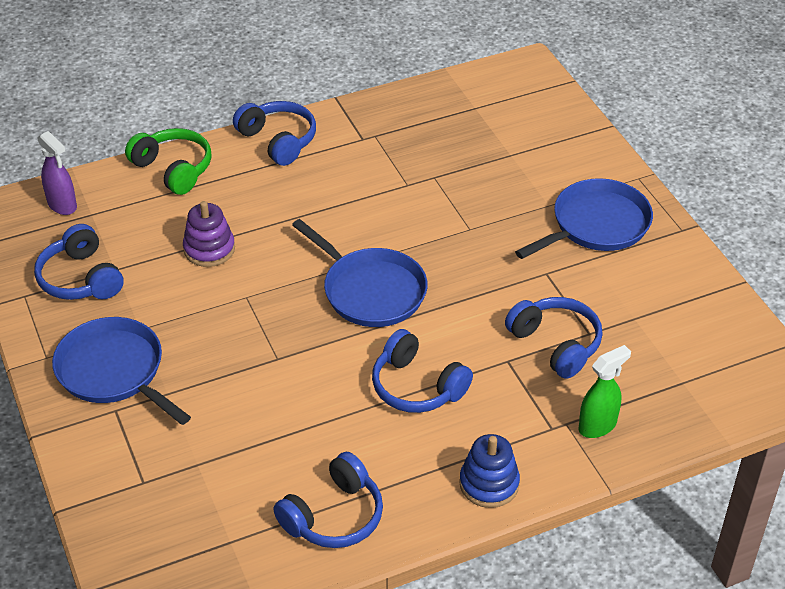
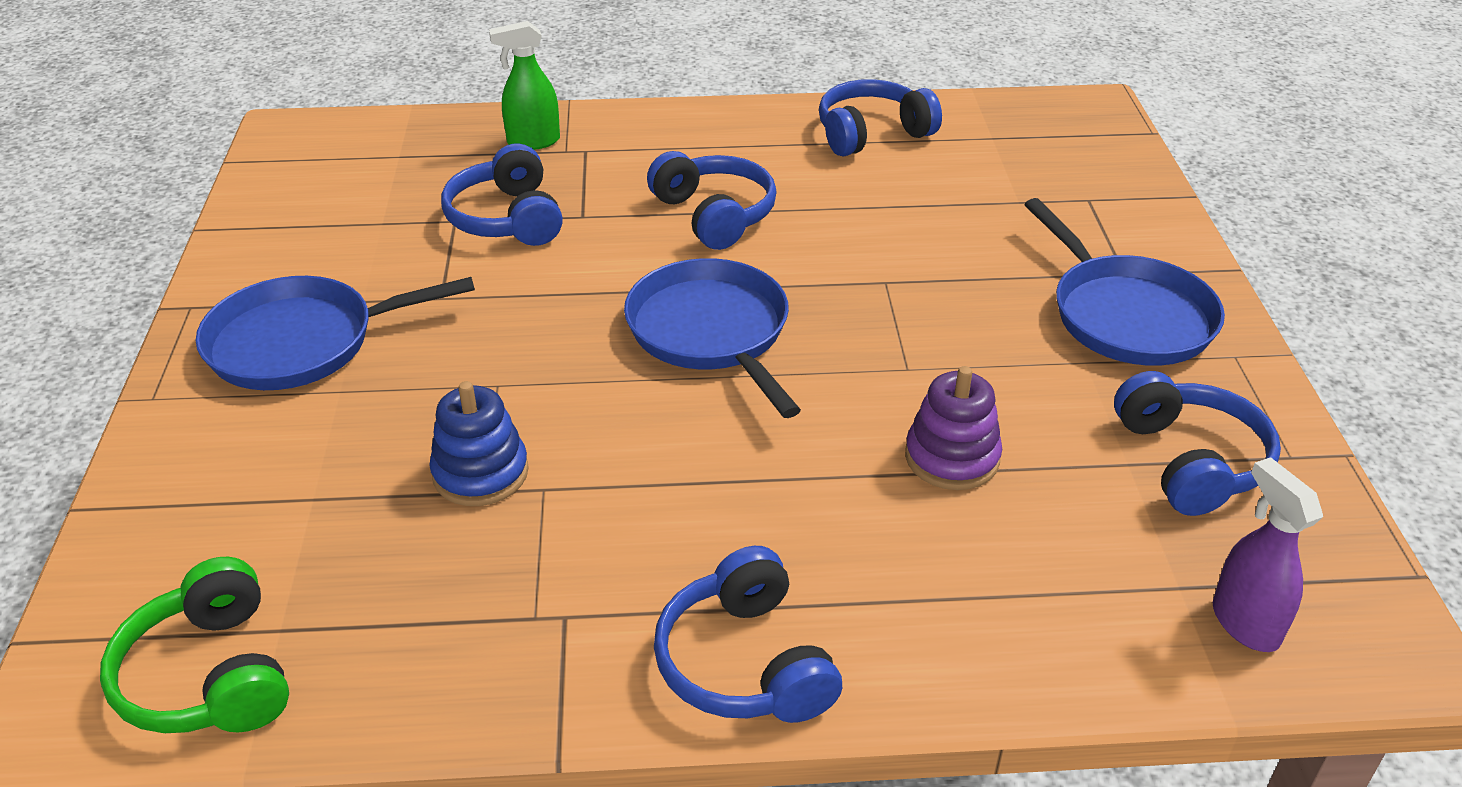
camera: 160 degrees left, 5 degrees down
green headphones [125,128,212,195] -> green headphones moved to [100,557,289,733]
blue stacking toy [459,434,520,508] -> blue stacking toy moved to [430,381,529,506]

